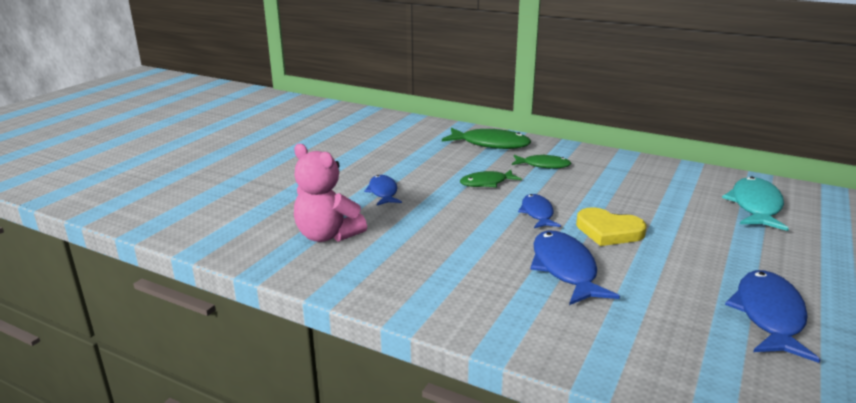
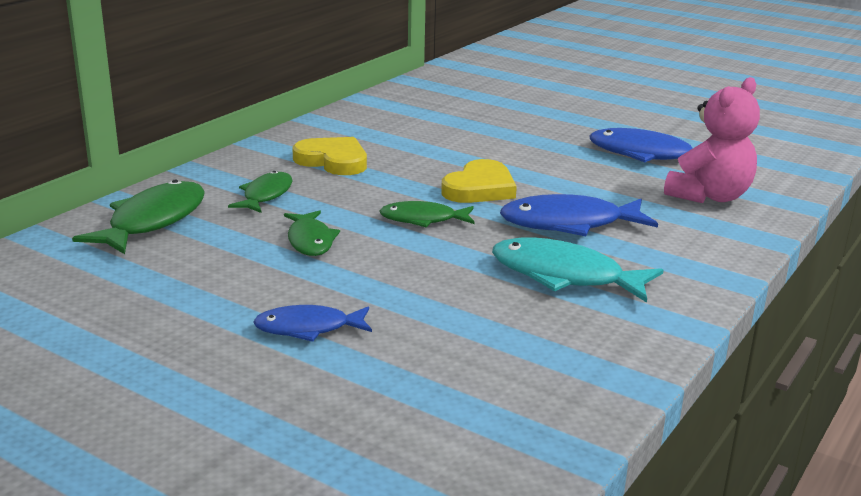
camera: 85 degrees left, 0 degrees up
pink teddy bear [294,144,367,242] -> pink teddy bear moved to [664,77,760,203]
blue fish [518,194,561,228] -> green fish [379,201,475,227]
turquoise fish [722,177,789,231] -> turquoise fish moved to [492,237,663,303]
none -> yellow heart [292,137,367,175]

